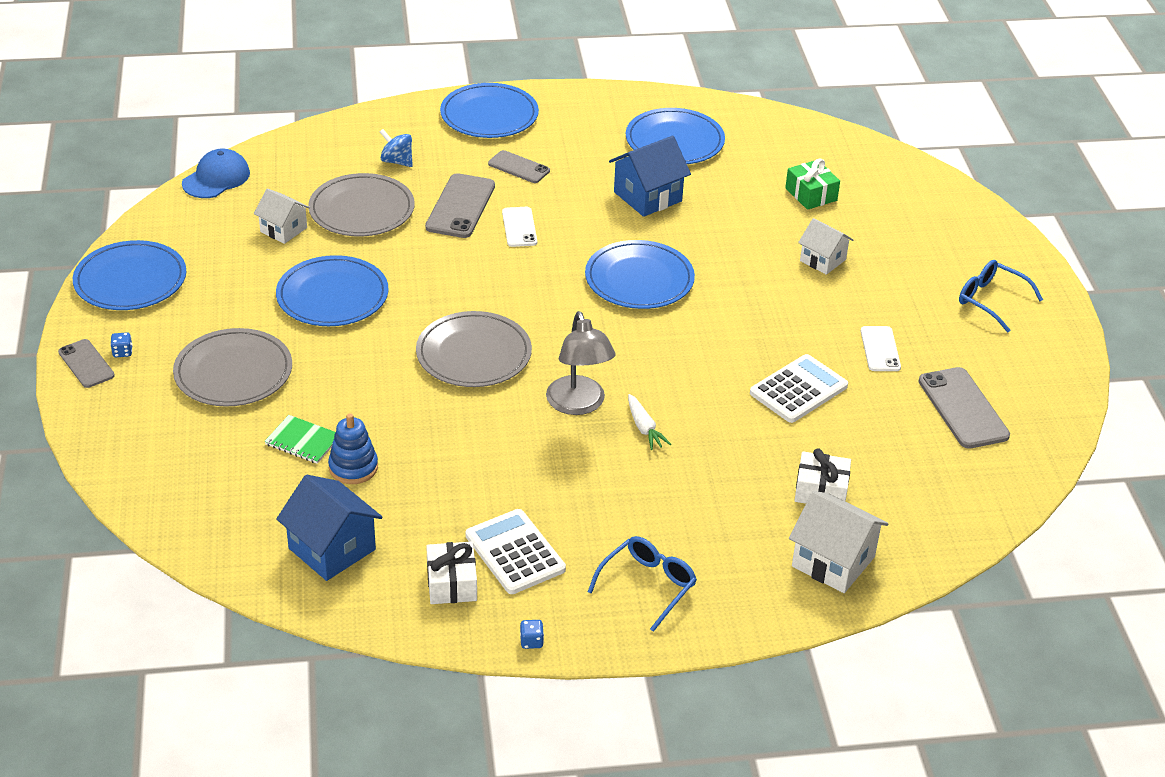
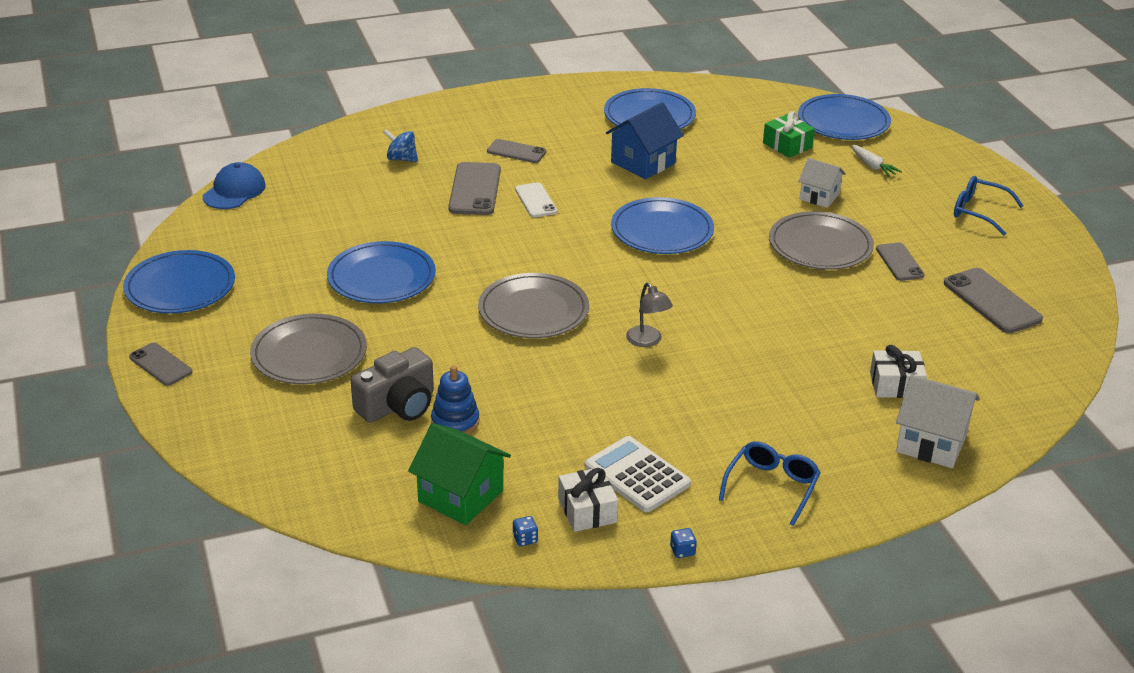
camera: 10 degrees left, 5 degrees down
blue dice [110,332,133,357] -> blue dice moved to [512,516,538,546]
white house [254,188,310,244] -> none
green notebook [264,415,335,464] -> grey camera [351,347,434,423]
blue house [276,475,383,581] -> green house [408,423,511,525]
grey plate [308,173,415,236] -> grey plate moved to [769,211,874,270]
blue plate [440,83,539,138] -> blue plate moved to [798,94,891,140]
grey lamp [546,311,616,415] -> grey lamp [626,283,673,347], size x0.63
white carrot [628,394,671,450] -> white carrot moved to [851,145,902,177]
white calculator [750,354,848,423] -> none
white phone [861,326,901,371] -> grey phone [876,242,925,281]

